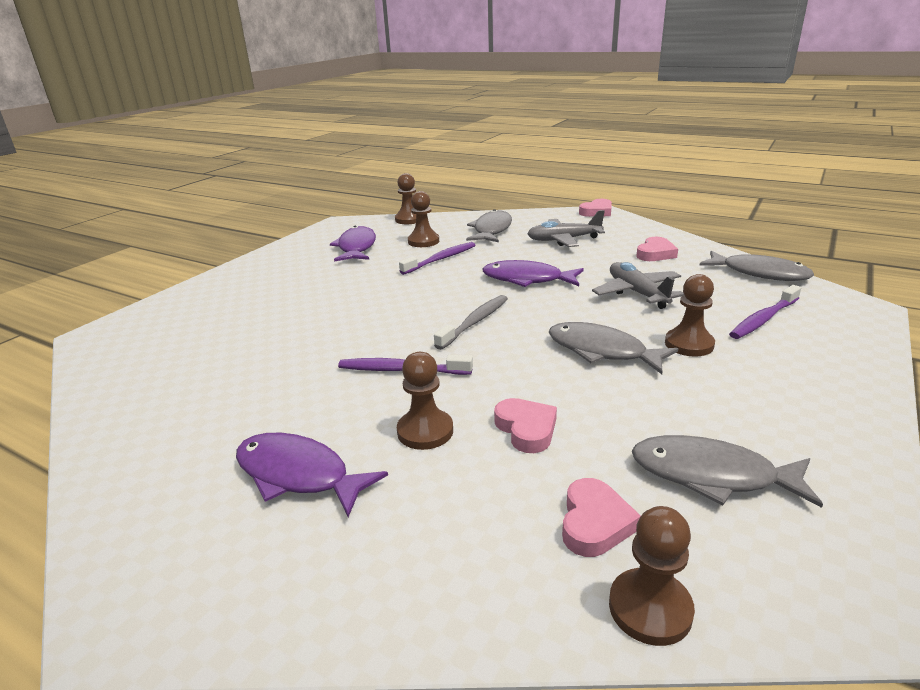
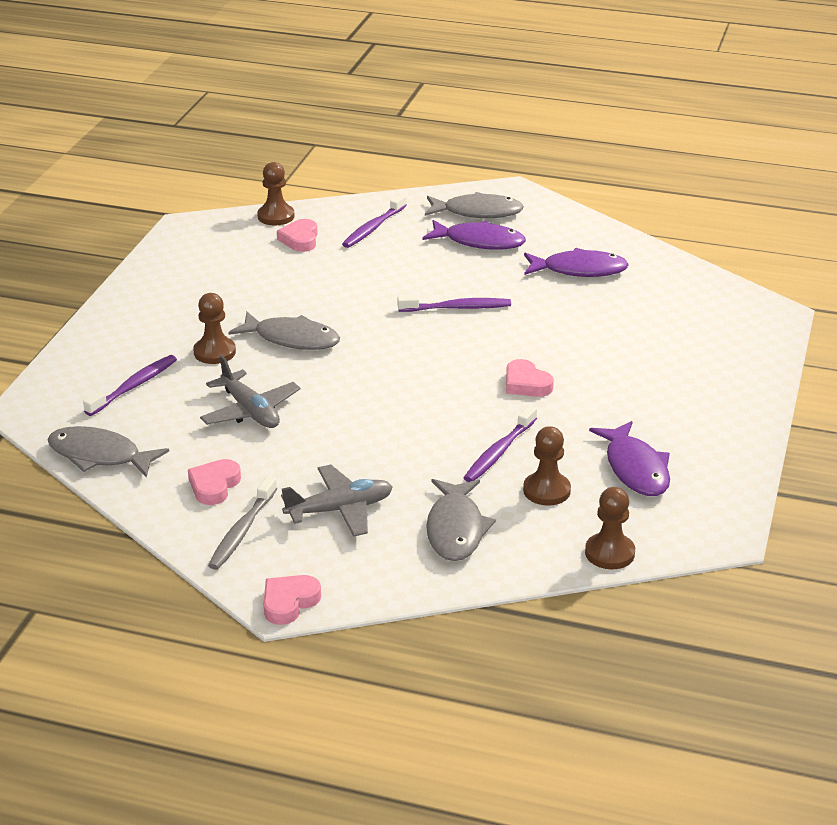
camera: 165 degrees right, 5 degrees up
brown pawn [397,352,453,450] -> none
grey toothbrush [434,295,508,350] -> grey toothbrush moved to [208,476,277,570]
purple fish [483,260,584,287] -> purple fish moved to [524,248,629,277]
pink heart [494,398,557,453] -> pink heart moved to [506,359,554,397]
grey fish [632,435,823,508] -> grey fish moved to [425,192,524,218]
none -> purple toothbrush [342,194,407,248]

